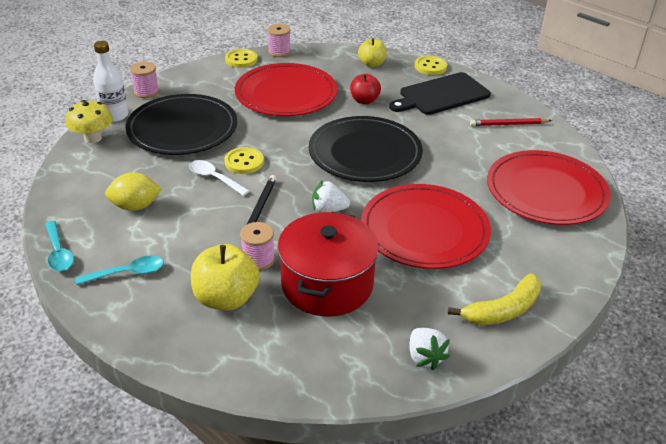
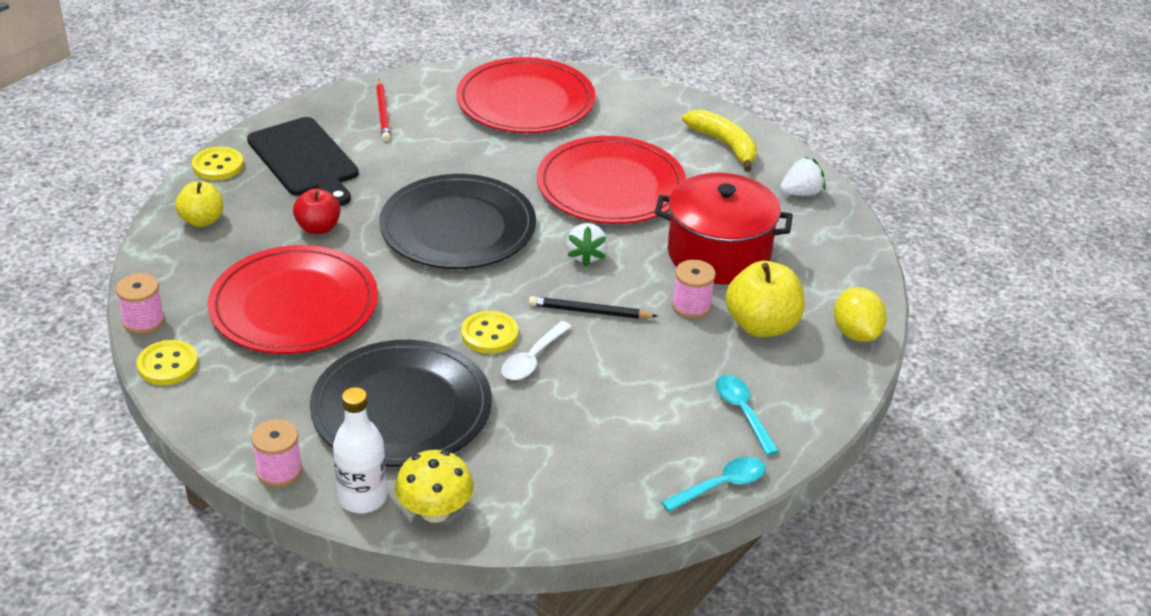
camera: 95 degrees left, 0 degrees up
yellow lemon [105,172,162,211] -> yellow lemon moved to [834,287,887,342]

